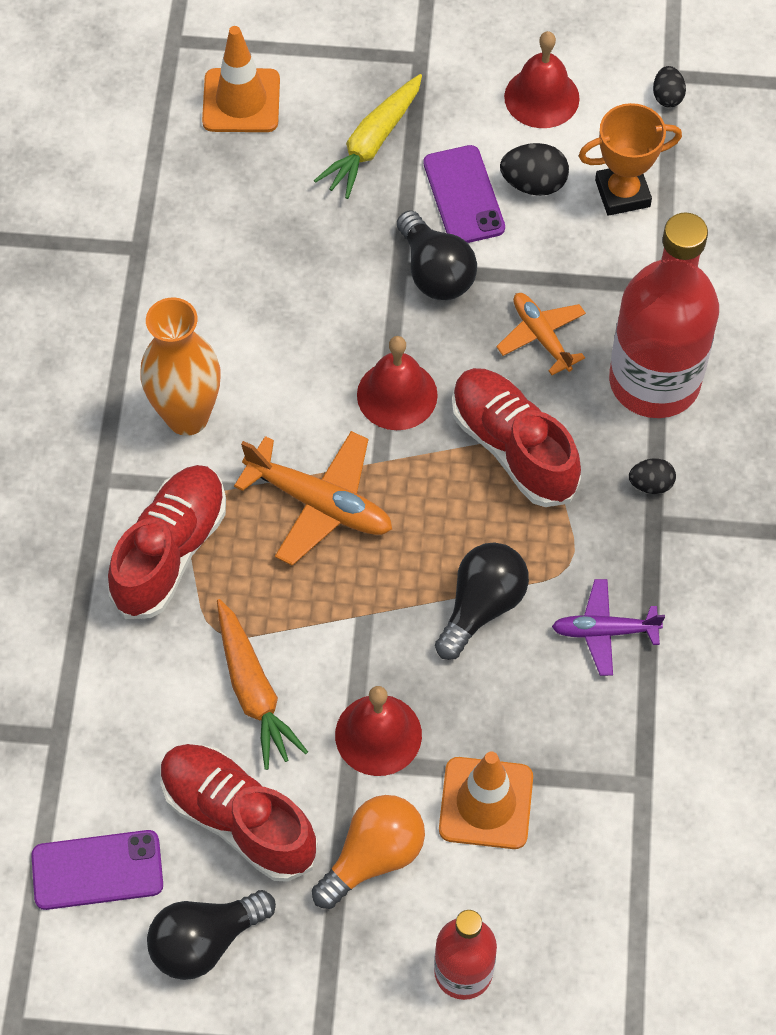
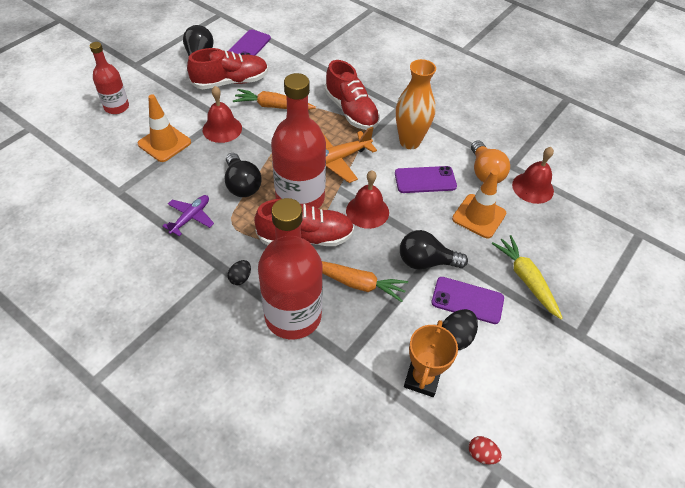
camera: 120 degrees right, 10 degrees down
orange traffic cone [202,26,280,132] -> orange traffic cone moved to [452,170,506,238]
orange light bulb [312,795,425,909] -> orange light bulb moved to [471,140,510,183]
orange plane [496,293,586,375] -> orange carrot [322,261,408,302]
red bell [504,31,580,128] -> red bell moved to [512,147,554,204]
black egg [653,66,686,108] -> red egg [469,436,502,464]
none -> red bottle [271,73,326,208]
none -> purple phone [395,166,457,193]

